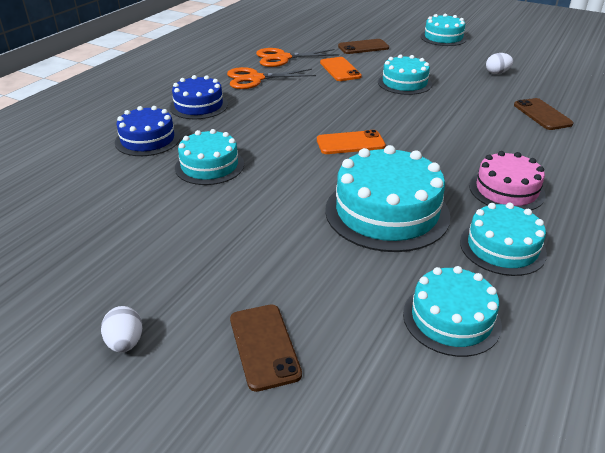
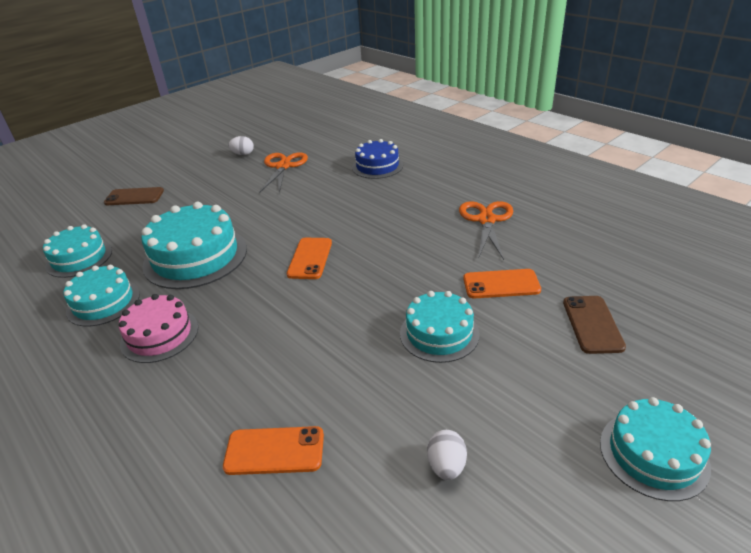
camera: 110 degrees right, 0 degrees up
white egg [101,306,142,353] -> white egg moved to [228,136,254,155]
blue cake [169,75,228,119] -> none
turquoise cake [175,129,244,185] -> none
orange scissors [256,48,339,67] -> orange scissors moved to [260,152,308,193]
brown phone [514,98,573,130] -> orange phone [223,426,324,475]

